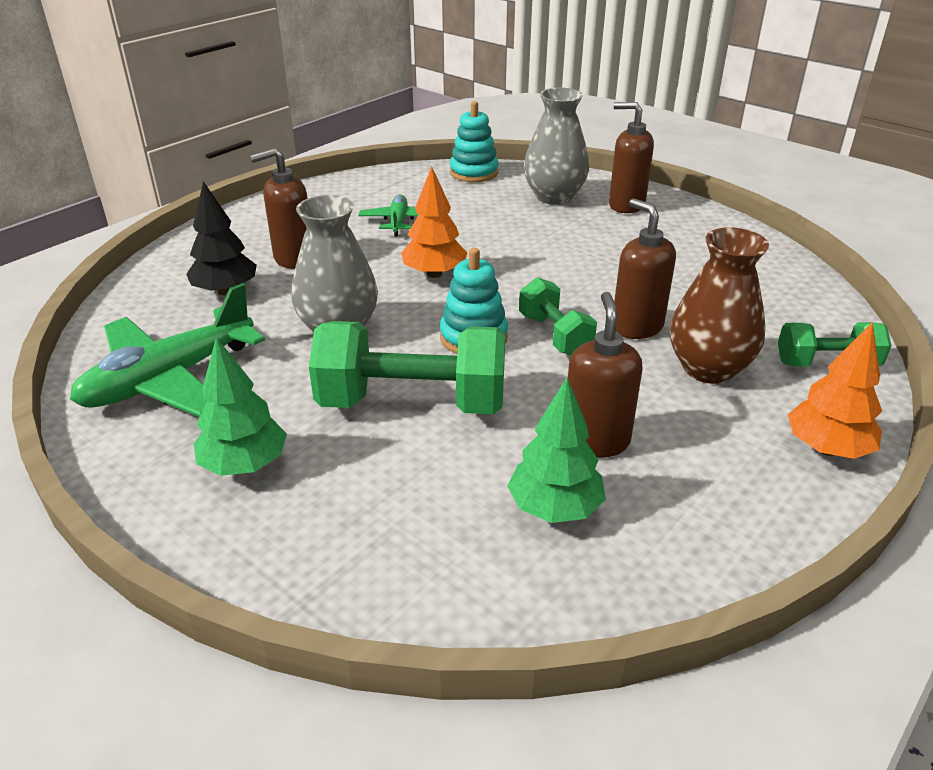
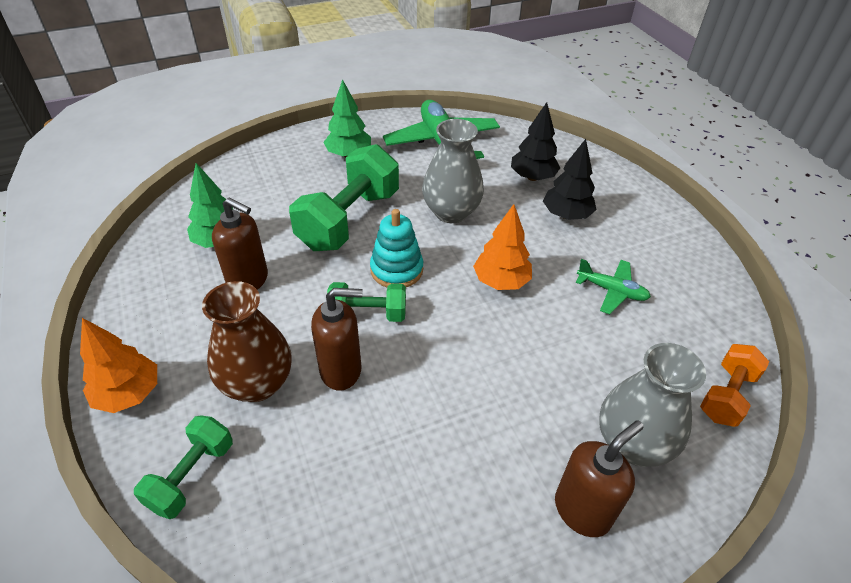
camera: 115 degrees right, 10 degrees up
brown soap dispenser [250,148,308,269] -> black tree [543,139,596,220]
turquoise stacking toy [450,101,499,182] -> orange dumbbell [700,344,769,427]

